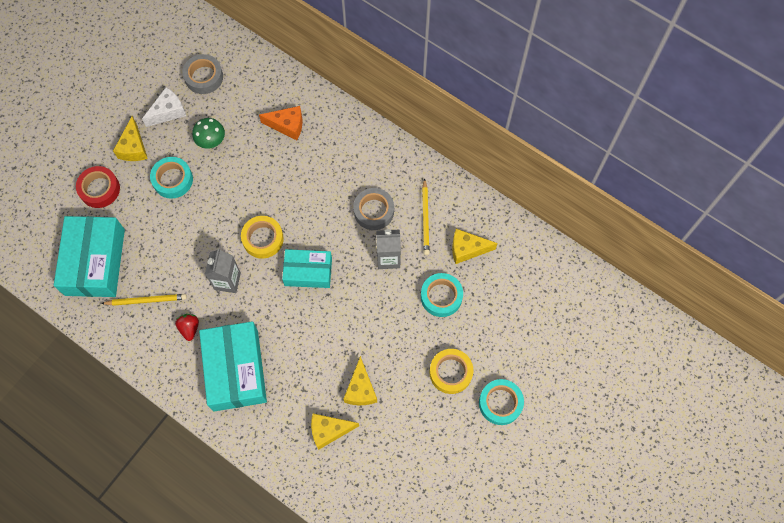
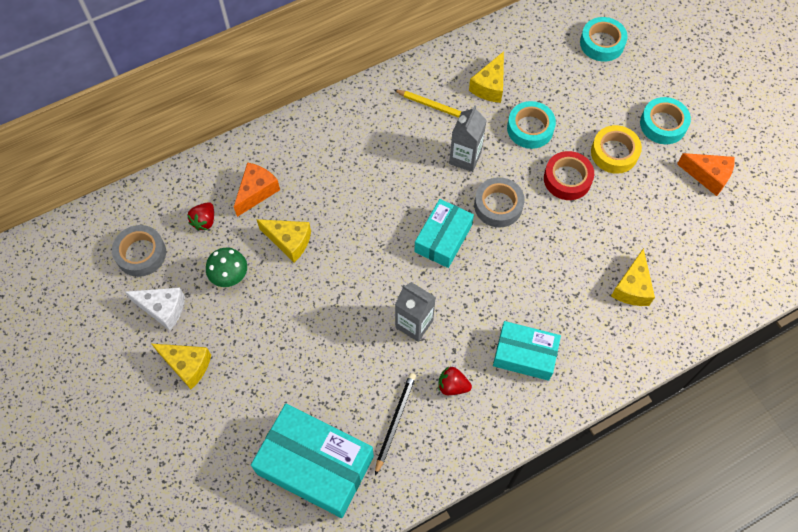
camera: 65 degrees left, 5 degrees down
red tape [76,166,120,208] -> red tape moved to [544,151,594,200]
yellow pencil [101,294,187,306] -> black pencil [375,373,416,476]
white cheese [142,87,186,127] -> white cheese turned 120 degrees clockwise [125,287,185,330]
turquoise tape [150,157,193,199] -> turquoise tape moved to [580,17,628,62]
turquoise box [199,321,267,411] -> turquoise box [493,321,561,381], size x0.62
yellow tape [241,216,284,259] -> none
yellow cheese [344,356,377,405] -> yellow cheese moved to [256,219,311,262]
grey tape [353,188,394,230] -> grey tape moved to [474,177,524,227]
none -> red strawberry [187,202,214,231]
none -> orange cheese [677,153,735,196]

